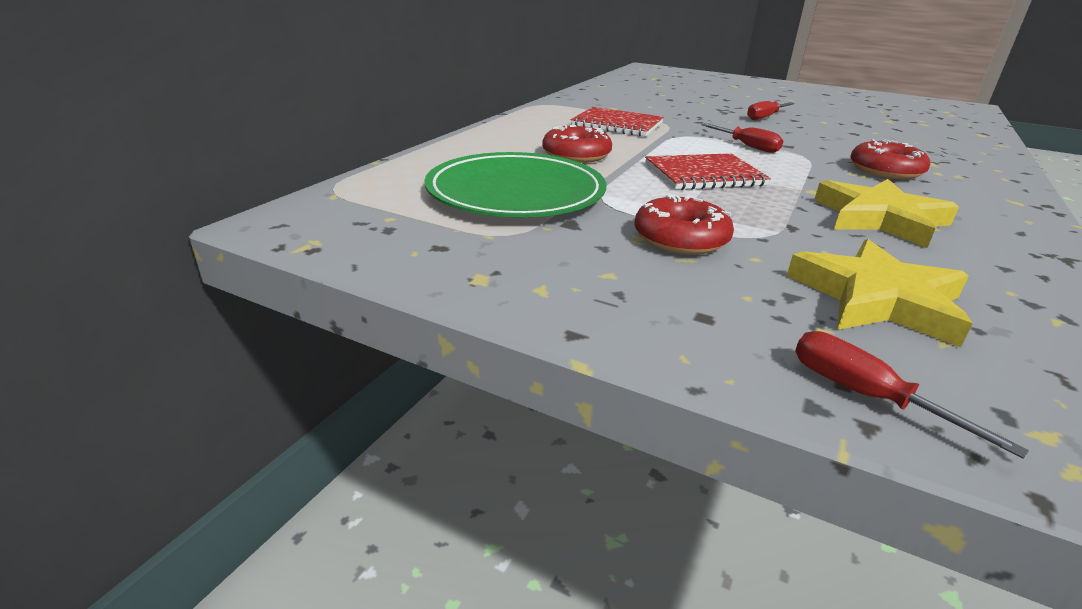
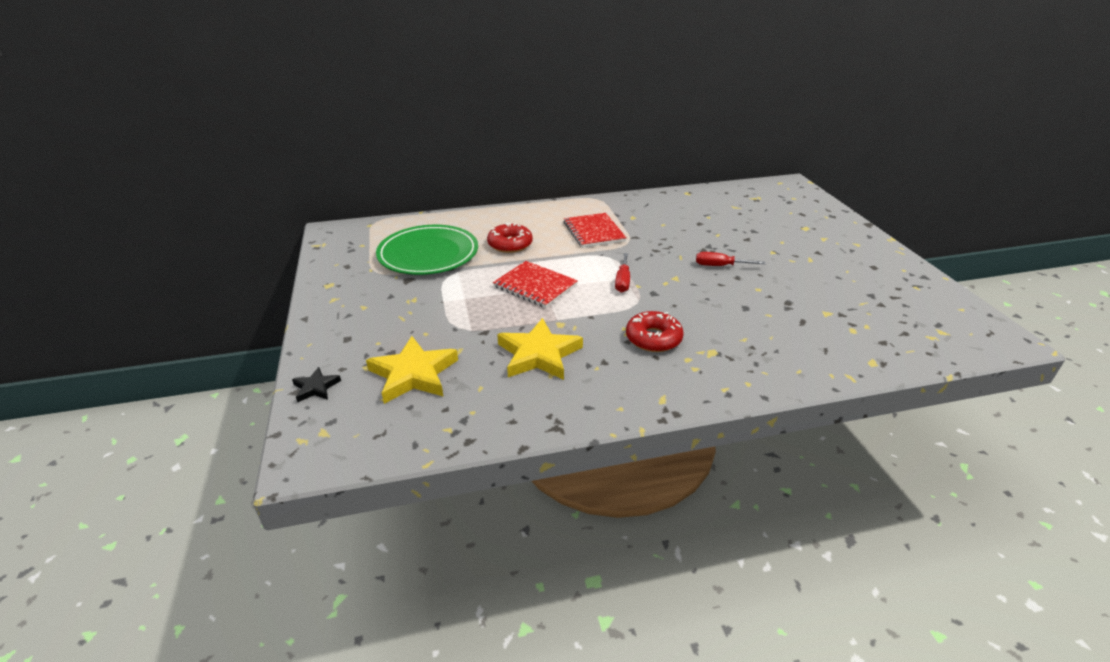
camera: 50 degrees right, 5 degrees up
red donut [634,194,734,255] -> none
red screwdriver [795,331,1029,459] -> black star [292,367,341,402]

